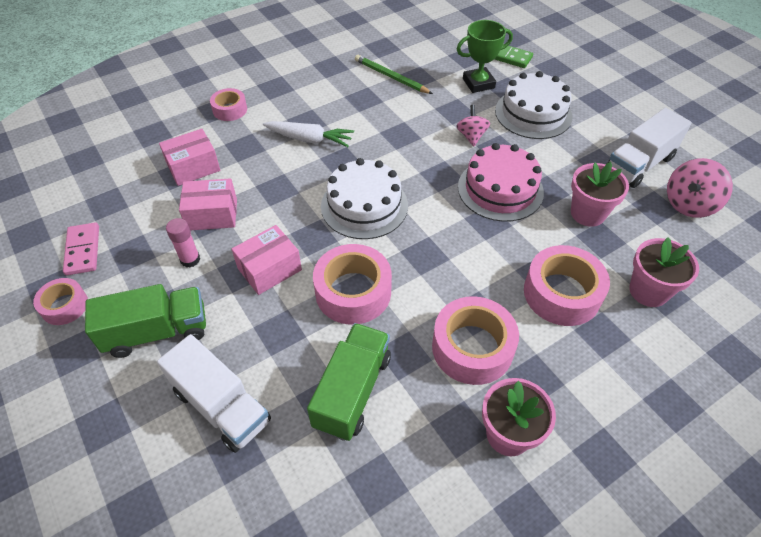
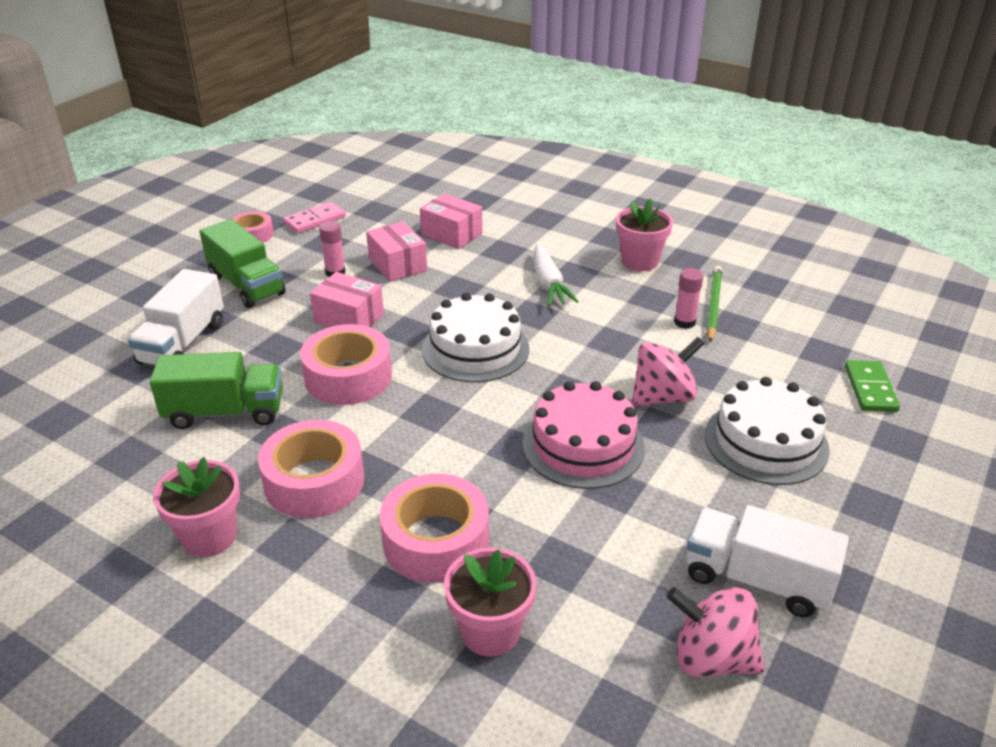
camera: 65 degrees right, 15 degrees down
pink tape [210,88,247,121] -> none
pink spinning top [456,105,490,146] -> pink spinning top [631,337,705,407], size x1.57
green trophy [457,20,513,93] -> none
pink flower pot [571,162,629,227] -> pink flower pot moved to [616,198,673,271]
none -> pink glue stick [674,268,704,329]

